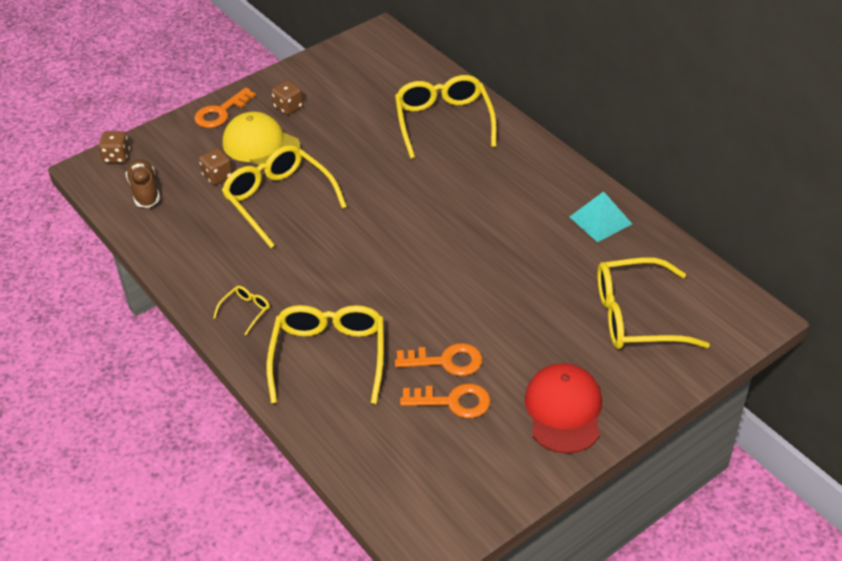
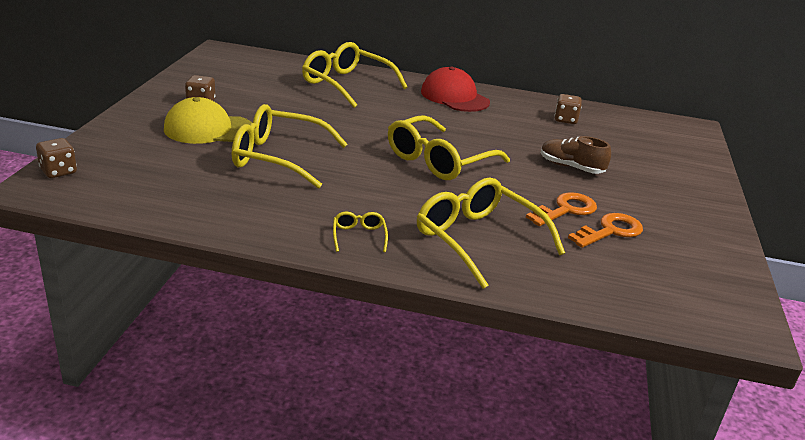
camera: 45 degrees left, 15 degrees down
brown shoe [125,159,160,208] -> brown shoe moved to [541,136,611,174]
orange key [194,88,256,128] -> none
brown dice [199,148,233,185] -> brown dice moved to [555,94,582,124]
red cap [525,363,602,454] -> red cap moved to [421,67,490,112]
turquoise pyramid [570,191,632,242] -> none
yellow glasses [598,257,710,349] -> yellow glasses moved to [388,115,510,180]

